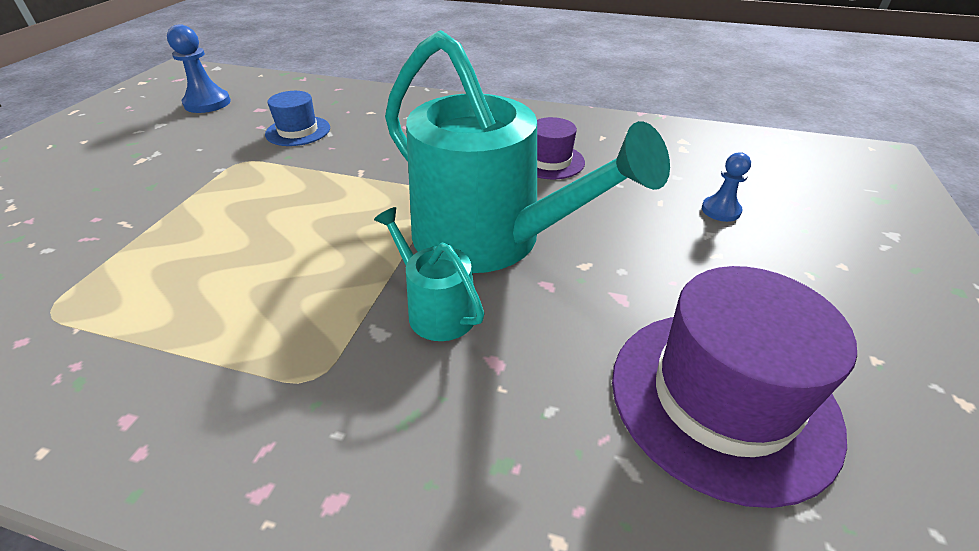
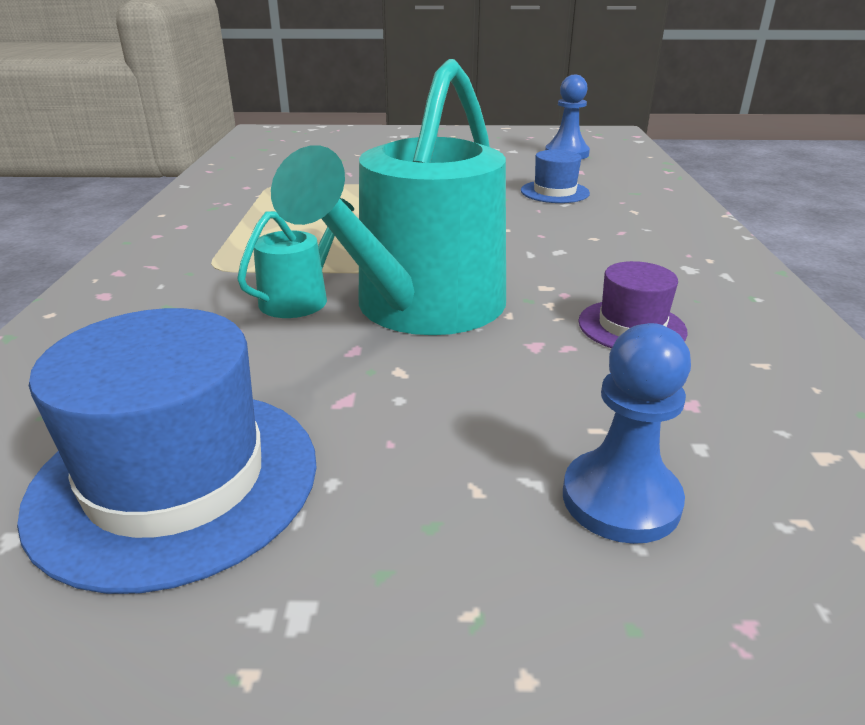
camera: 75 degrees right, 10 degrees down
purple hat [612,266,857,508] -> blue hat [17,308,317,594]
blue pawn [702,152,751,222] -> blue pawn [563,323,691,544], size x1.60

